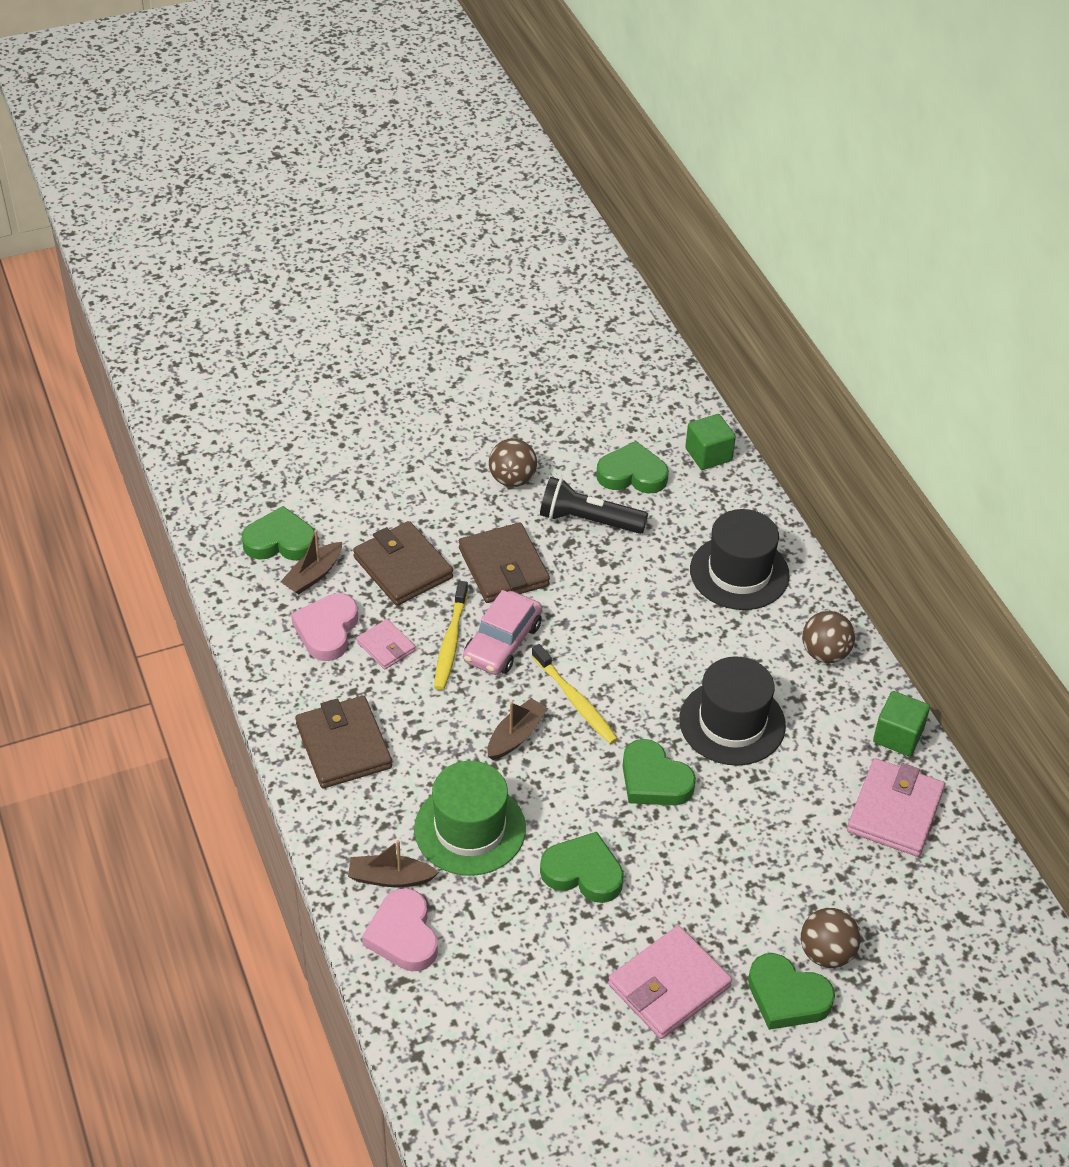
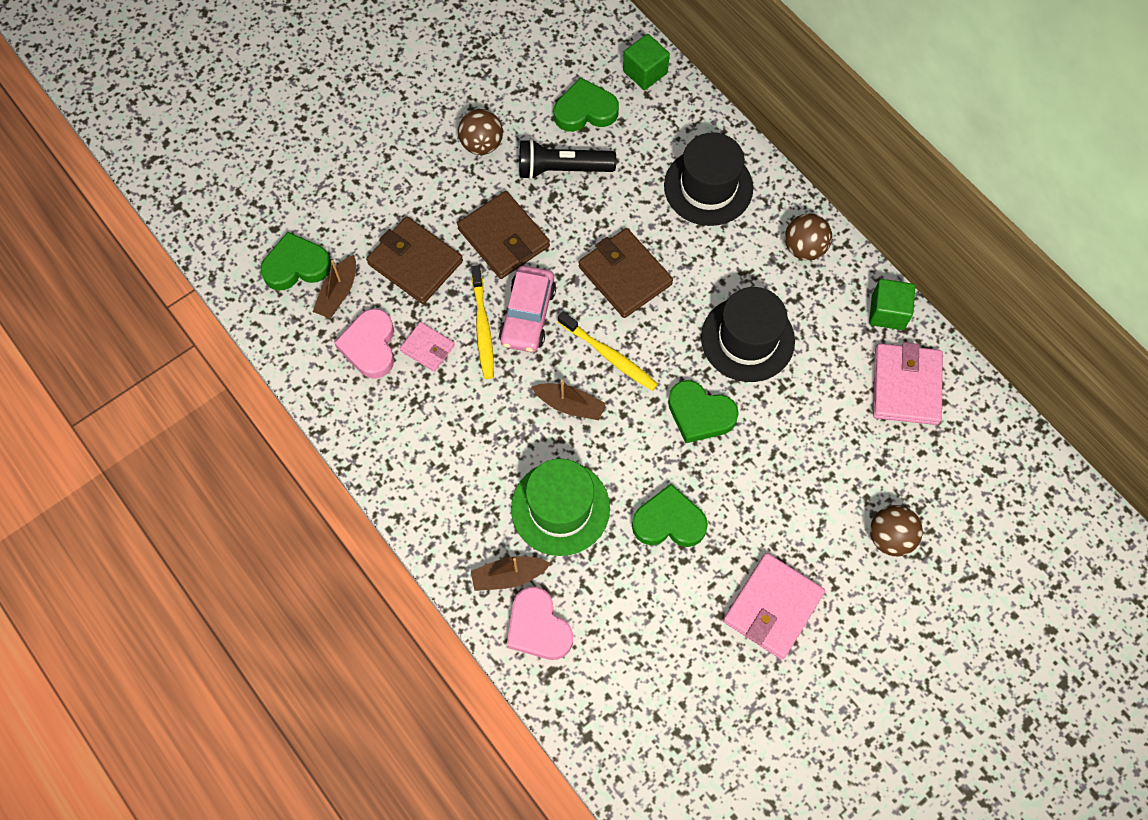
camera: 15 degrees left, 20 degrees up
brown wallet [296,696,392,788] -> brown wallet moved to [579,228,673,318]
brown boat [487,698,548,760] -> brown boat turned 90 degrees clockwise [532,380,606,420]
green heart [748,953,835,1030] -> none

